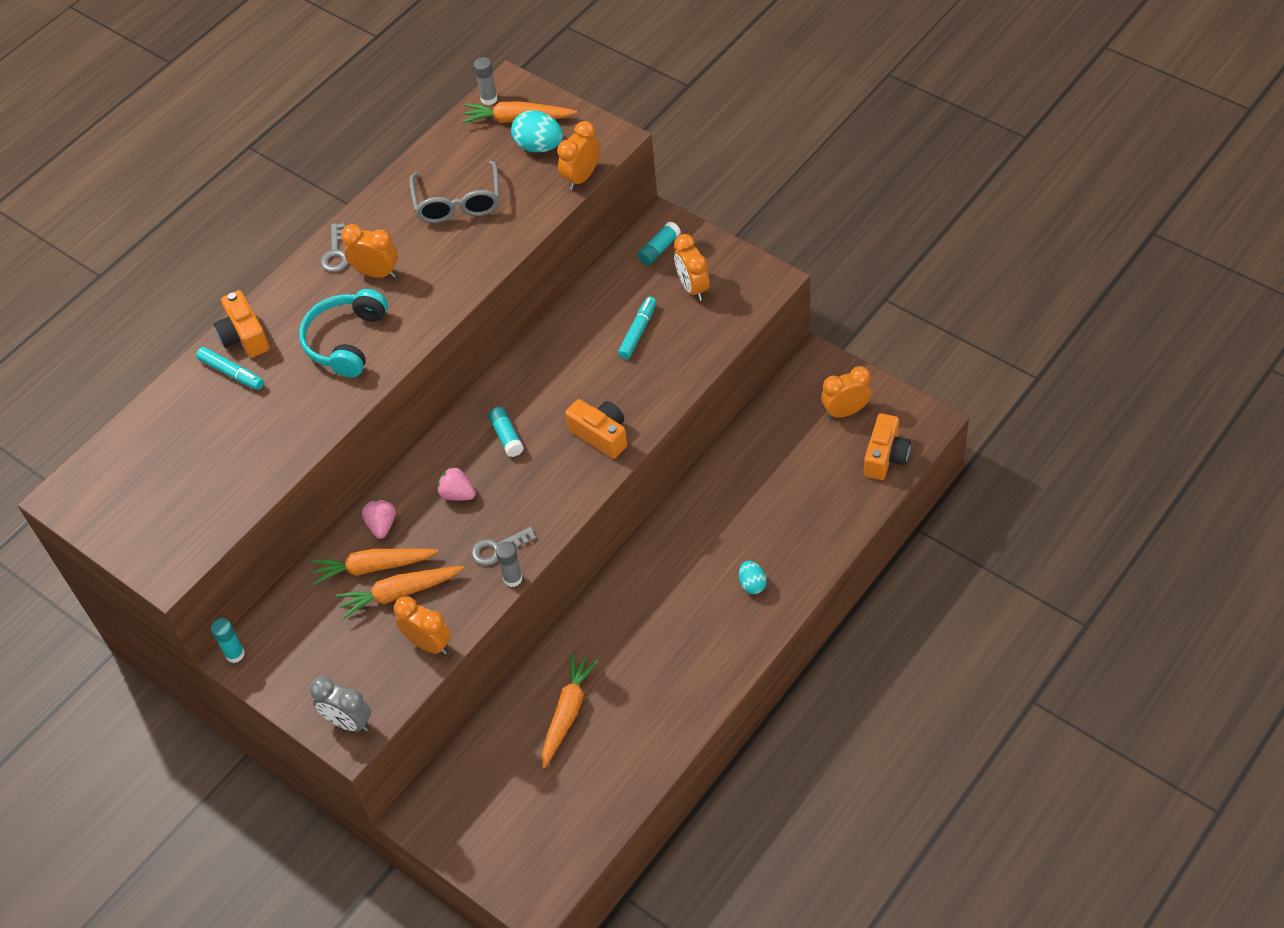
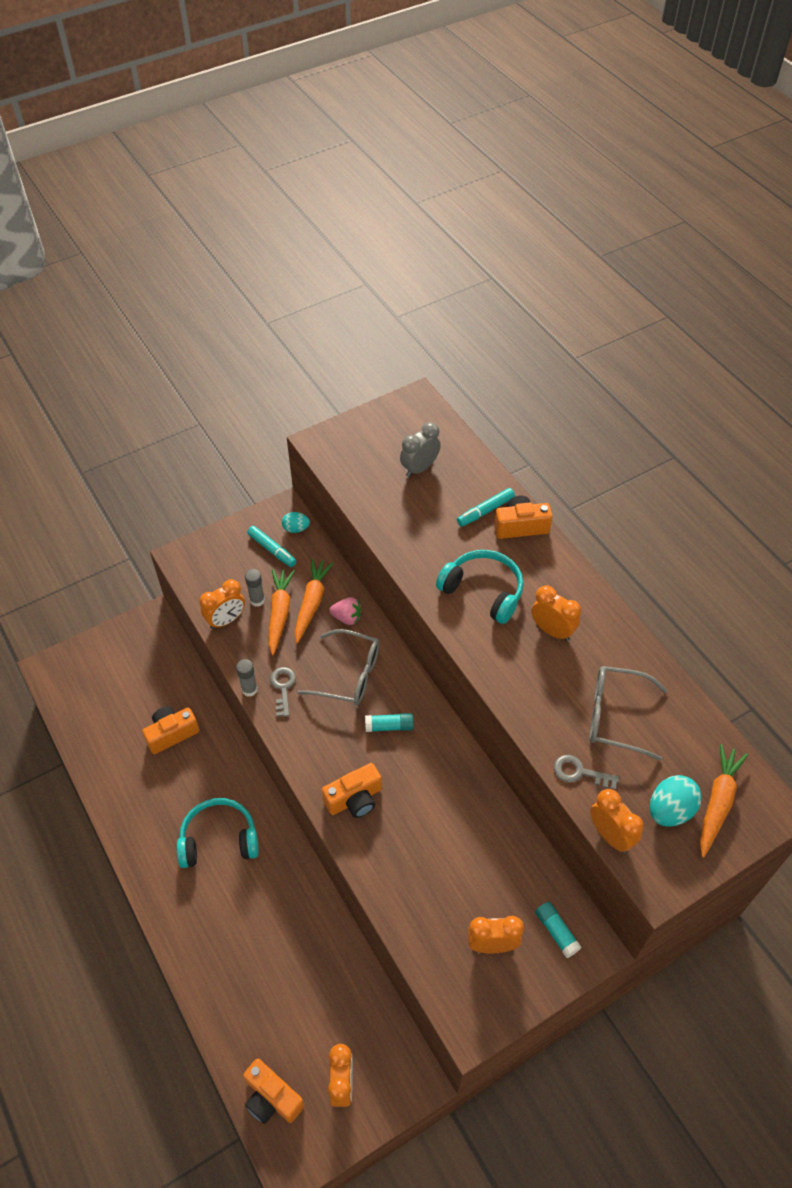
camera: 105 degrees right, 0 degrees up
turquoise glue stick [211,618,245,663] -> none
grey clock [310,676,371,732] -> grey clock moved to [400,422,441,477]
grey key [321,223,348,272] -> grey key moved to [554,755,619,790]
orange clock [341,224,398,278] -> orange clock turned 90 degrees counterclockwise [531,585,581,641]
pink strawberry [437,467,476,501] -> grey glasses [297,629,380,705]
grey glue stick [474,57,498,105] -> grey glue stick moved to [245,569,265,607]
orange carrot [542,653,599,769] -> orange camera [142,706,199,754]
turquoise marker [618,297,657,359] -> turquoise marker moved to [247,526,296,567]
turquoise egg [739,561,767,594] -> turquoise egg moved to [282,512,310,533]
none -> turquoise headphones [176,798,259,868]

